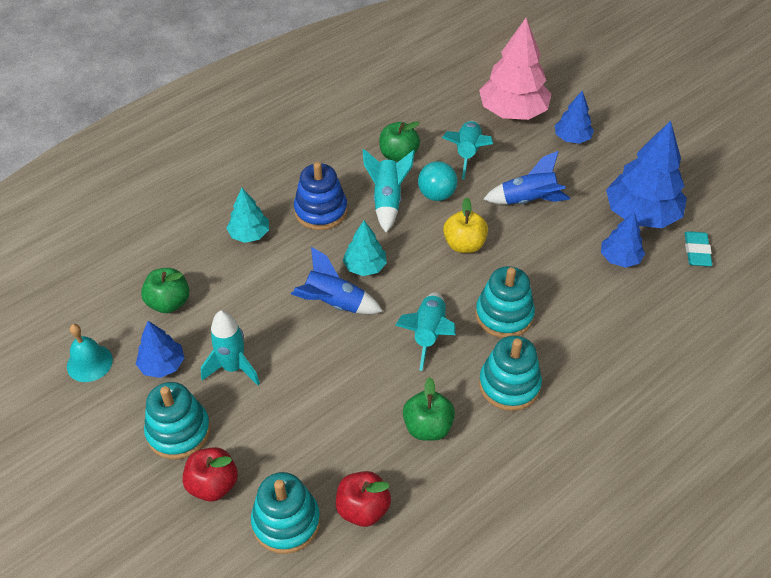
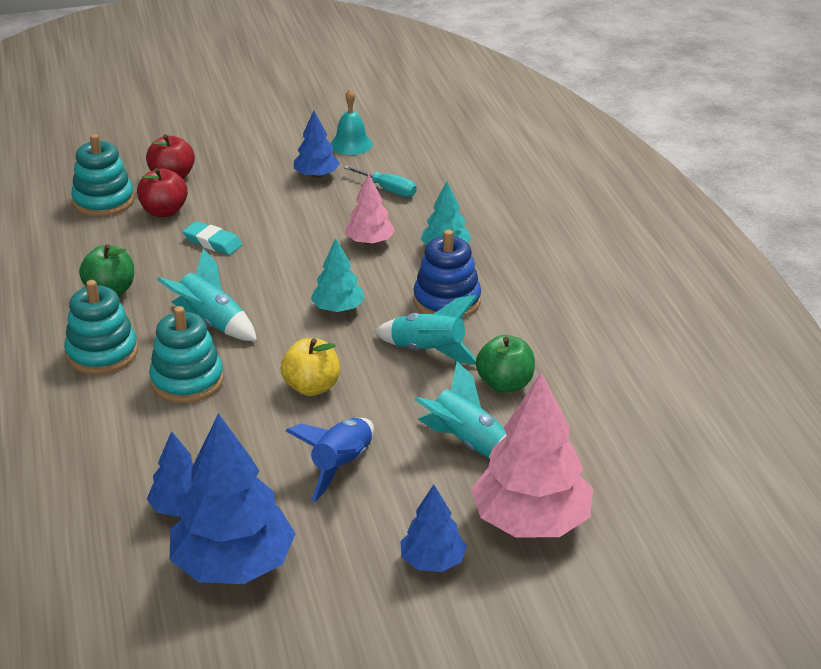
camera: 115 degrees right, 15 degrees down
green apple [141,268,190,313] -> turquoise screwdriver [344,165,417,197]
turquoise stacking toy [144,382,211,459] -> none
turquoise rocket [201,310,260,385] -> none
blue rocket [291,247,383,314] -> none
red apple [336,471,391,527] -> red apple moved to [137,168,188,217]
turquoise ball [418,161,457,201] -> none
turquoise eraser [685,231,712,266] -> turquoise eraser moved to [183,221,243,255]
none -> pink tree [345,174,395,245]

